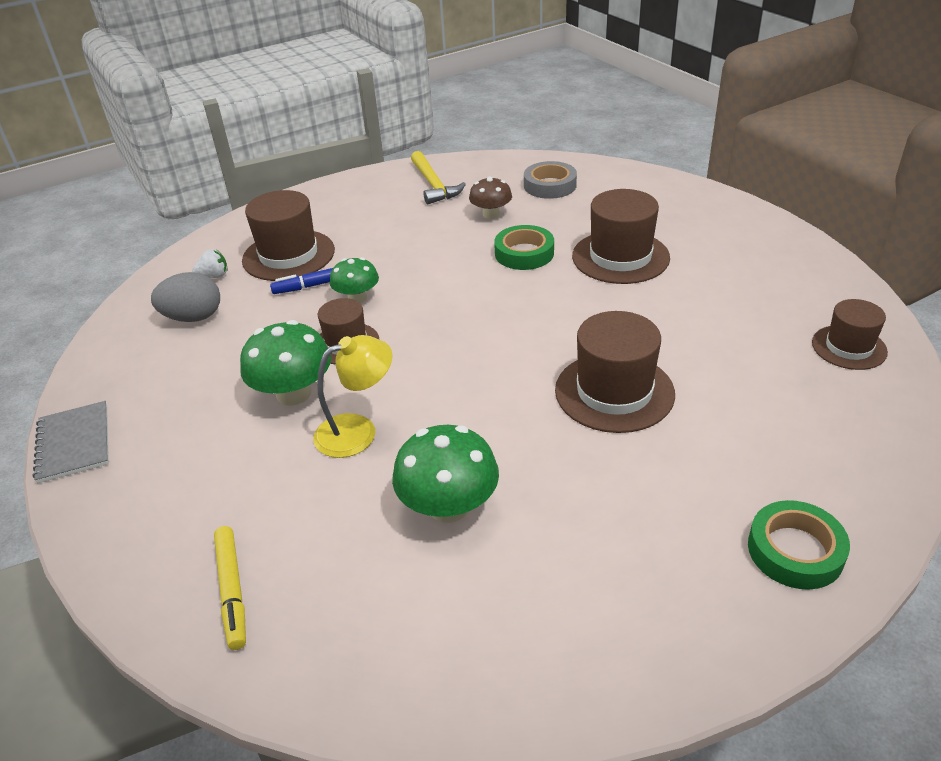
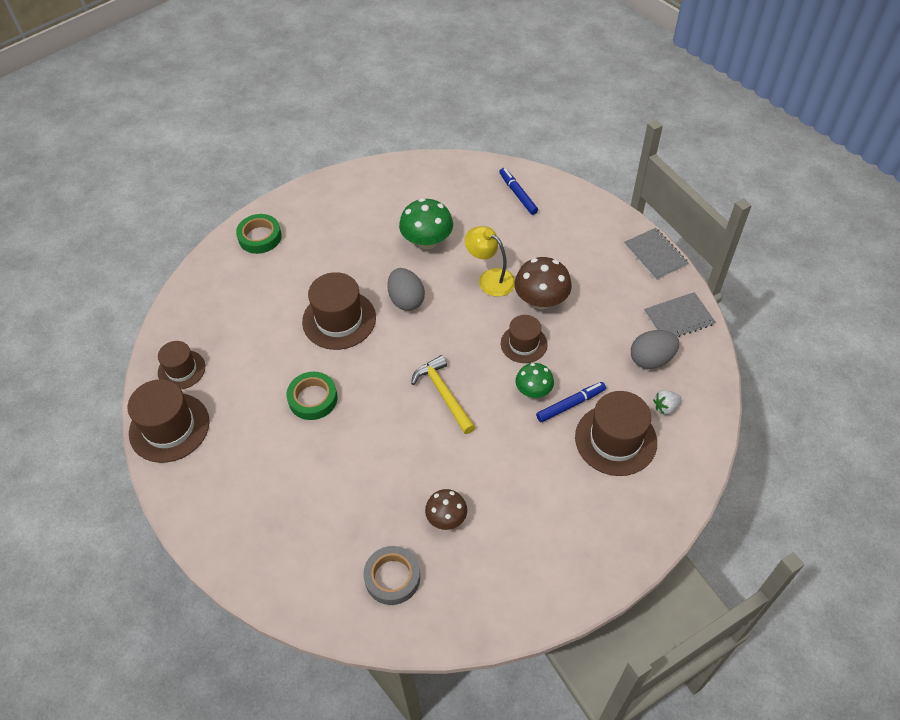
camera: 170 degrees right, 15 degrees up
yellow marker [214,526,246,650] -> blue marker [499,168,538,215]
green mushroom [240,320,331,406] -> brown mushroom [514,257,572,309]
yellow lamp [313,335,392,458] -> yellow lamp turned 75 degrees clockwise [465,226,515,297]
yellow hammer [411,151,466,204] -> yellow hammer moved to [411,355,475,434]
green tape [494,225,554,270] -> green tape moved to [287,372,338,420]
brown hat [572,189,670,284] -> brown hat moved to [128,379,210,463]
none -> grey egg [387,268,425,311]
none -> grey notebook [644,292,715,337]

